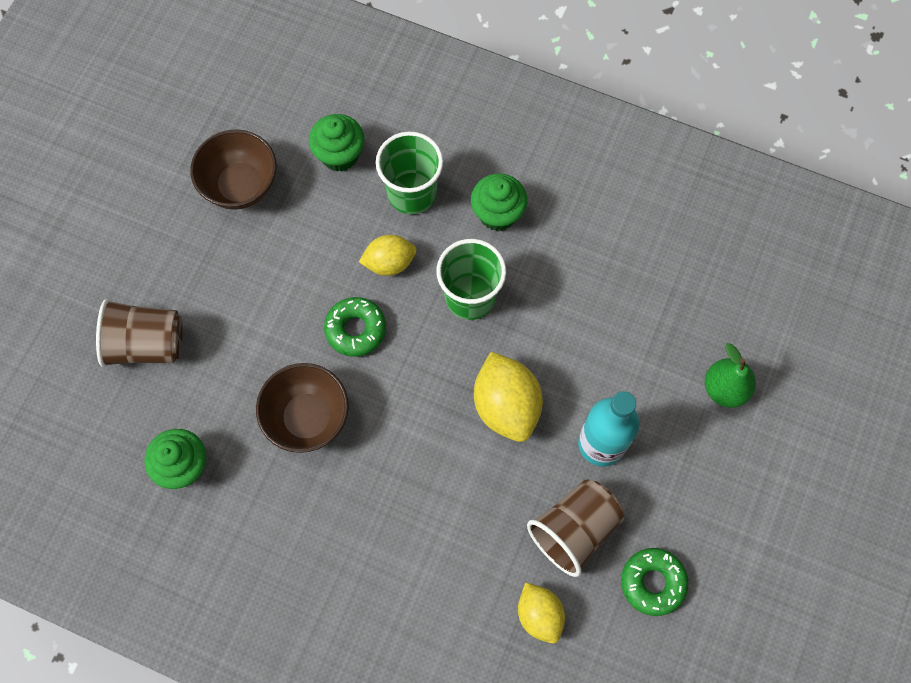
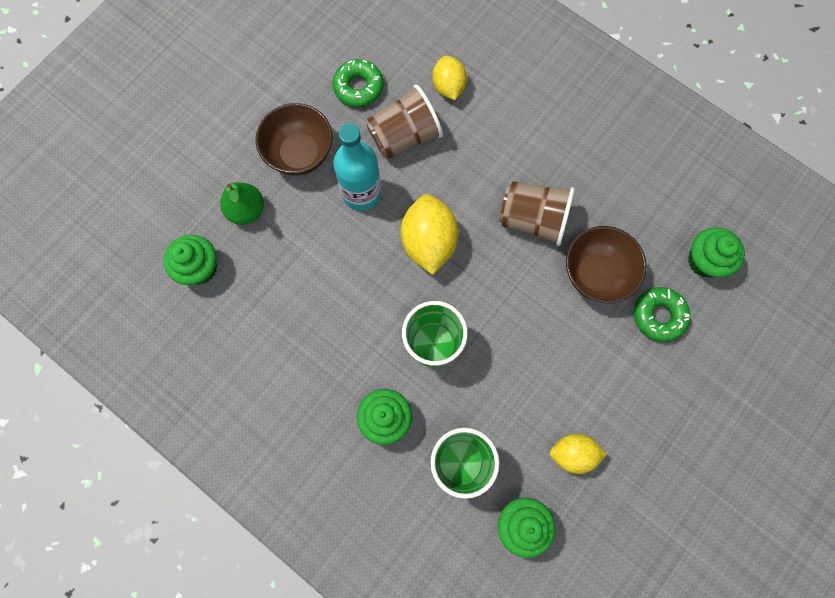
camera: 165 degrees left, 5 degrees up
brown cup [96,299,183,367] -> brown cup moved to [500,181,575,246]
brown bowl [191,129,277,210] -> brown bowl moved to [256,103,332,176]
green donut [324,297,386,357] -> green donut moved to [634,287,690,342]
yellow lemon [359,235,417,276] -> yellow lemon moved to [550,434,607,474]
none -> green cupcake [164,235,217,285]

